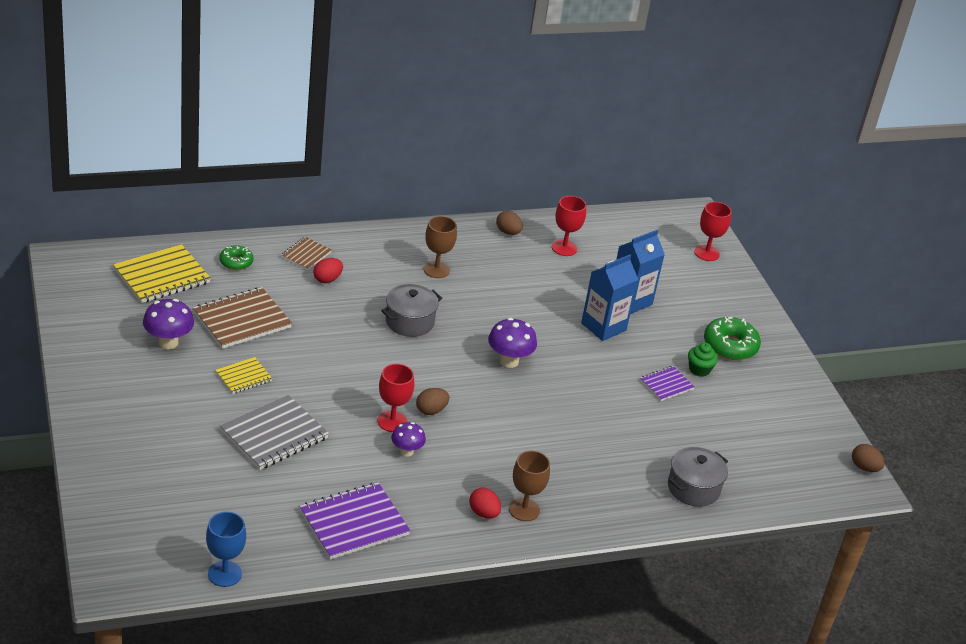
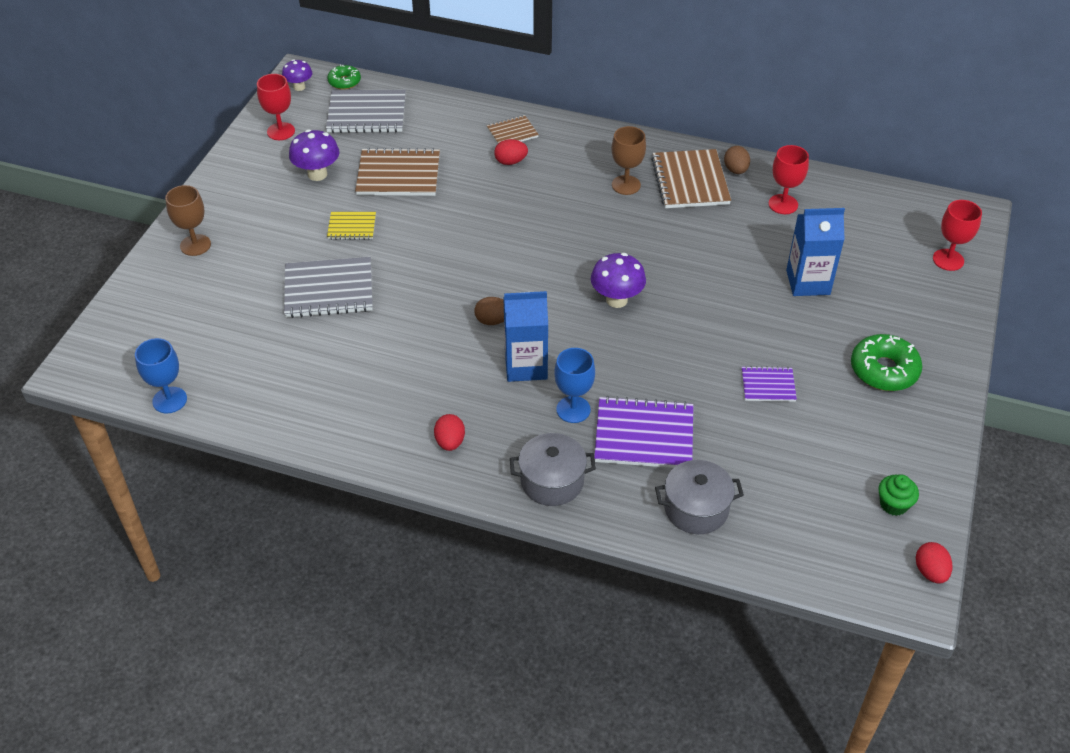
camera: 40 degrees right, 10 degrees up
yellow notebook [113,244,211,303] -> grey notebook [326,90,406,133]
green donut [219,245,253,270] -> green donut moved to [327,64,361,90]
purple notebook [299,482,410,559] -> purple notebook moved to [594,396,693,468]
red goblet [378,364,414,432] -> red goblet moved to [257,74,295,140]
grey pot [381,284,442,337] -> grey pot moved to [510,433,596,506]
purple mushroom [391,422,426,457] -> purple mushroom moved to [282,59,312,91]
brown goblet [509,451,550,521] -> brown goblet moved to [165,185,211,256]
blue carton [581,255,638,341] -> blue carton moved to [503,291,548,382]
green cupcake [688,343,718,377] -> green cupcake moved to [878,475,919,516]
brown egg [852,444,885,472] -> red egg [916,542,952,584]
none -> blue goblet [554,348,595,423]
none -> brown notebook [651,149,731,208]

